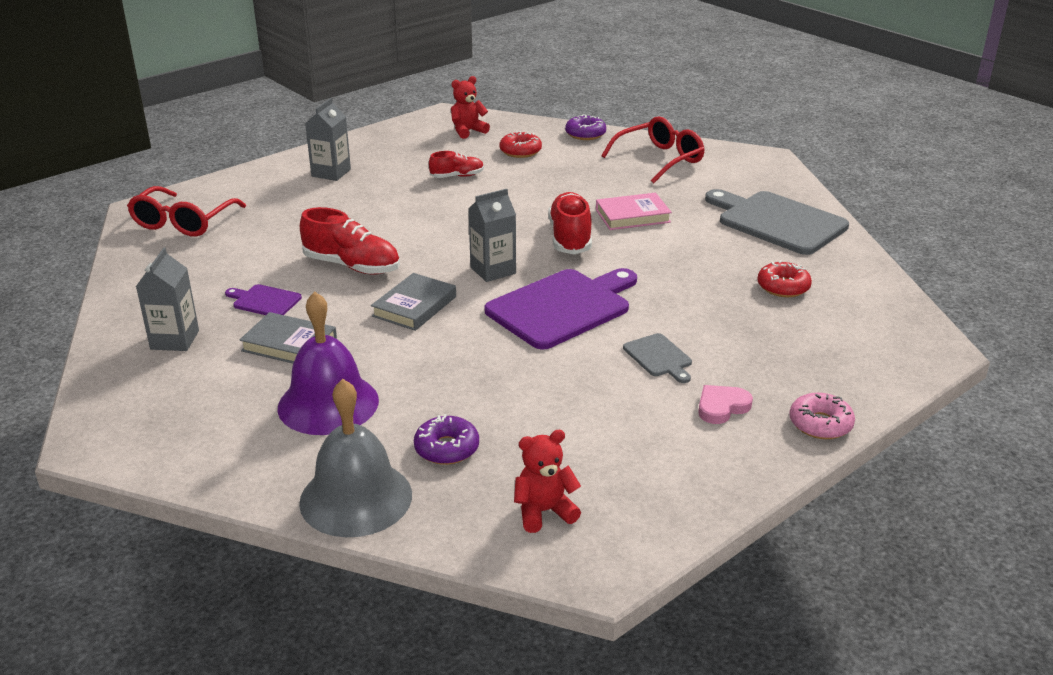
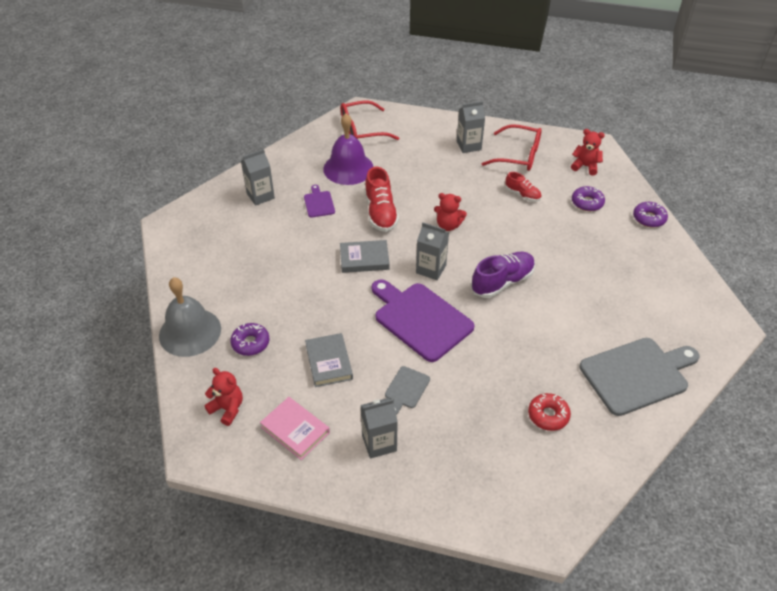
camera: 55 degrees right, 15 degrees up
grey book [239,312,337,363] -> grey book moved to [305,333,353,387]
purple bell [278,291,379,435] -> purple bell moved to [323,113,374,185]
purple cutting board [485,268,637,349] -> purple cutting board turned 150 degrees counterclockwise [372,279,474,362]
red donut [500,131,542,158] -> purple donut [572,186,605,211]
red shoe [548,192,592,254] -> purple shoe [471,252,535,298]
pink book [596,193,672,230] -> pink book moved to [260,397,330,460]
red glasses [601,116,705,183] -> red glasses moved to [482,124,542,171]
pink heart [698,385,753,424] -> grey carton [361,398,398,459]
grey cutting board [705,189,849,255] -> grey cutting board turned 60 degrees clockwise [580,338,699,416]
pink donut [789,393,855,439] -> none
none -> red teddy bear [434,193,467,231]

